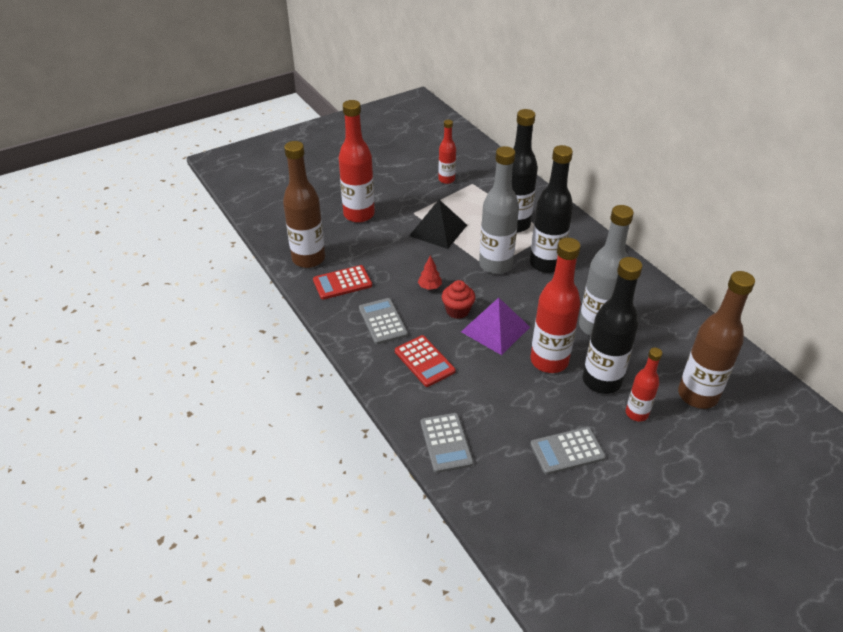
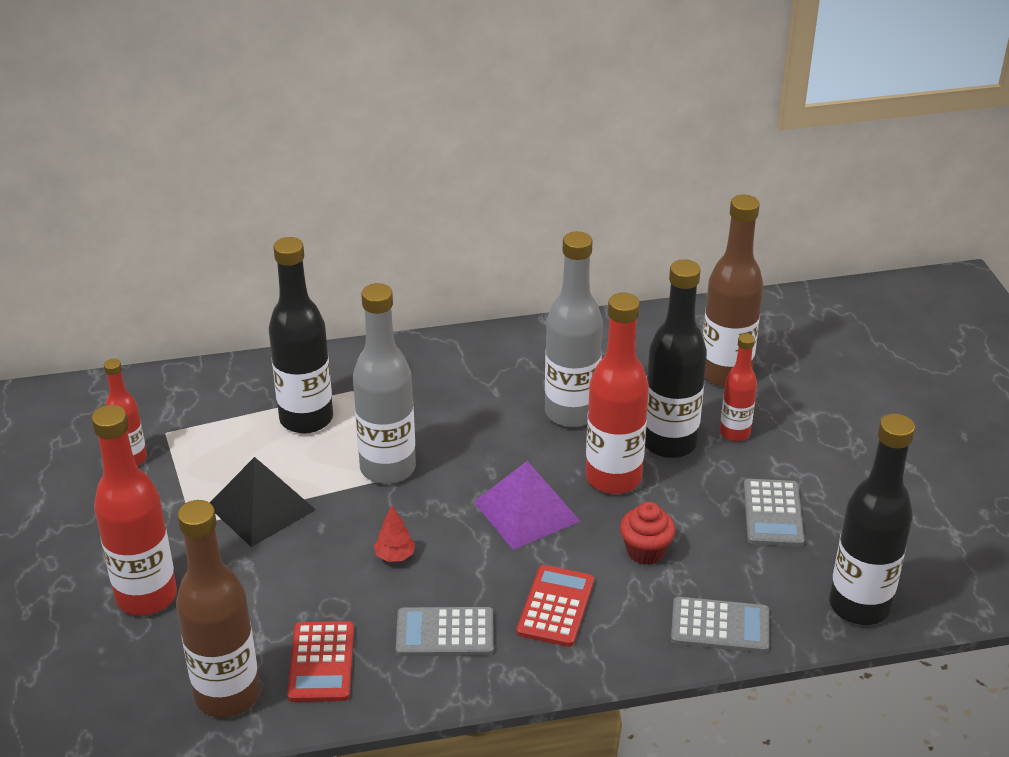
camera: 70 degrees left, 5 degrees down
red calculator [395,335,456,387] -> red calculator turned 60 degrees counterclockwise [516,565,594,647]
red cupcake [442,280,475,319] -> red cupcake moved to [620,502,676,565]
black bottle [530,145,573,273] -> black bottle moved to [829,413,915,625]

